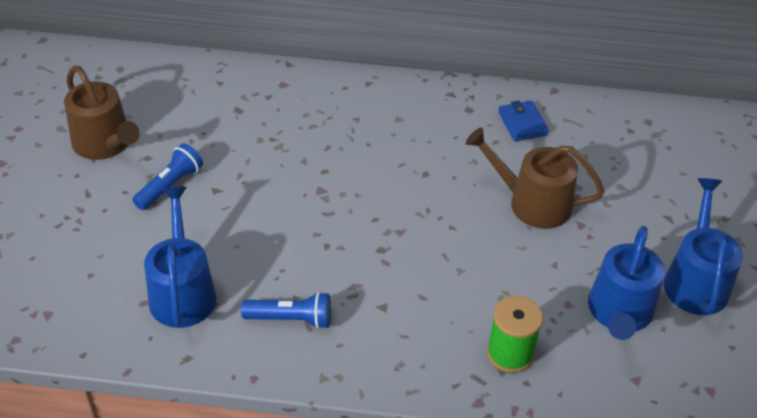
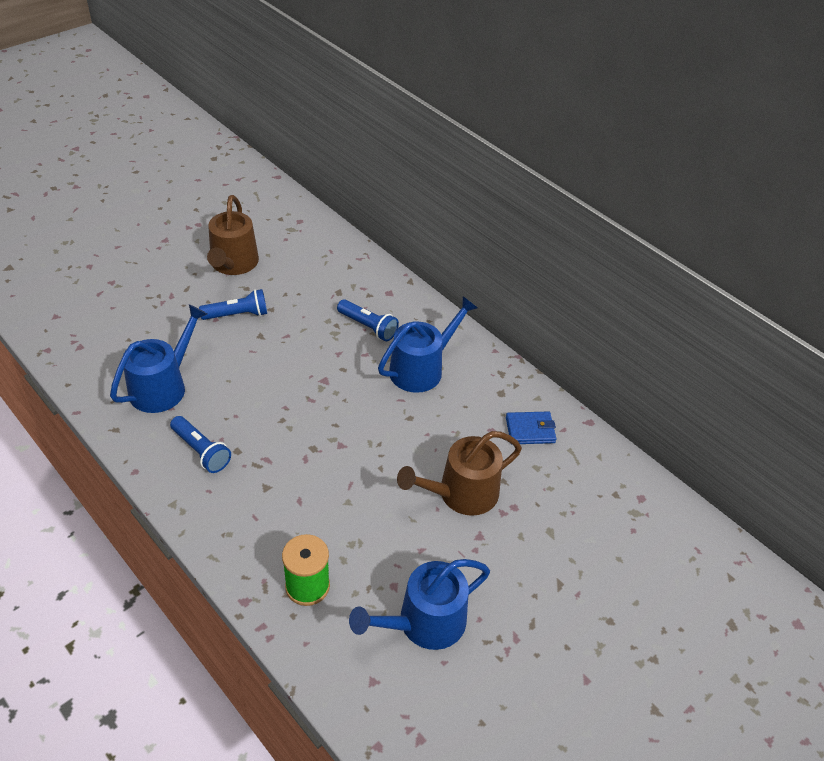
camera: 40 degrees right, 0 degrees up
brown watering can [465,127,605,229] -> brown watering can turned 90 degrees counterclockwise [397,431,522,516]
blue wallet [498,101,549,141] -> blue wallet turned 60 degrees clockwise [506,412,556,444]
blue watering can [664,178,743,315] -> blue watering can moved to [378,296,478,393]
none -> blue flashlight [337,299,399,341]

